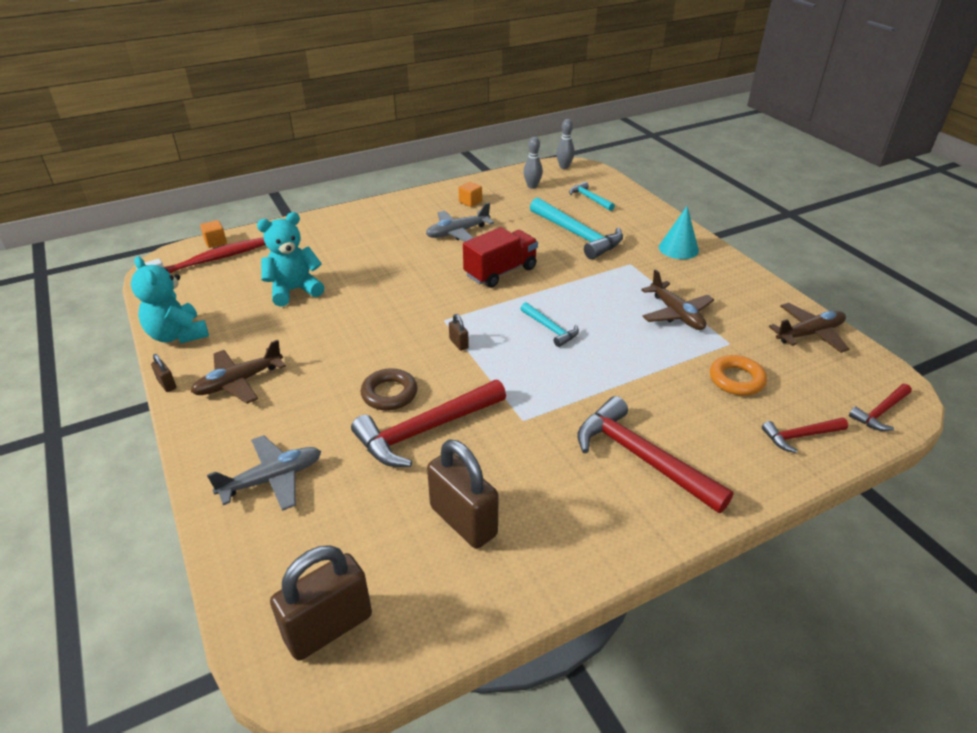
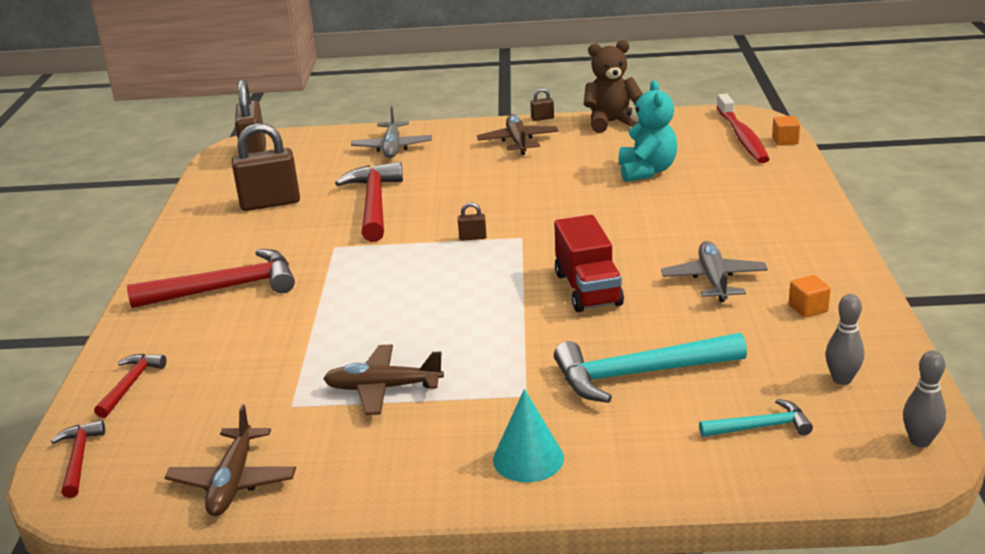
camera: 120 degrees right, 10 degrees down
turquoise teddy bear [131,256,209,343] -> brown teddy bear [583,40,643,133]
brown ring [361,368,417,410] -> none
turquoise hammer [520,302,579,347] -> none
orange ring [710,355,767,396] -> none

